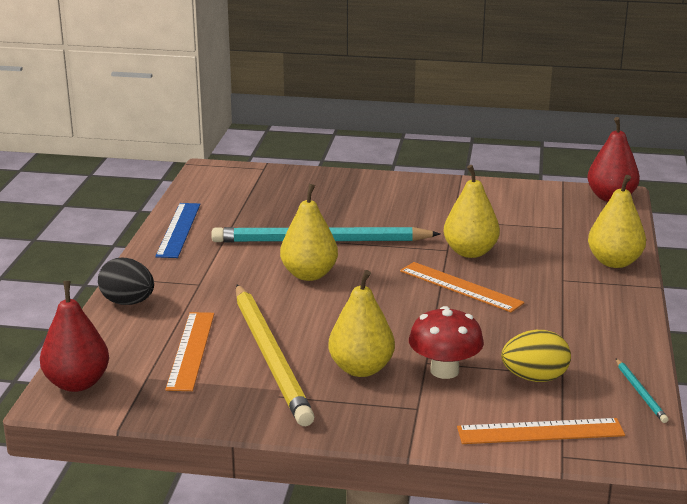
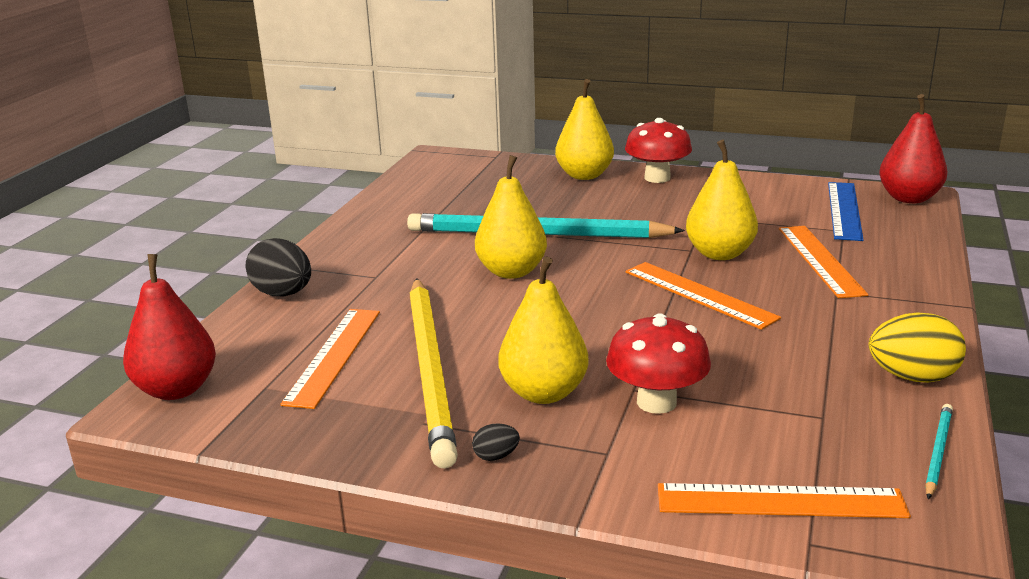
camera: 10 degrees right, 0 degrees up
blue ruler [155,203,200,258] -> blue ruler moved to [828,182,864,241]
yellow egg [501,330,571,382] -> yellow egg moved to [869,312,966,383]
yellow pear [588,175,646,268] -> yellow pear moved to [555,79,614,180]
turquoise pencil [616,359,668,423] -> turquoise pencil turned 150 degrees counterclockwise [925,404,953,499]
none -> black egg [472,423,520,461]
none -> red mushroom [625,118,692,183]
none -> orange ruler [779,226,868,298]

